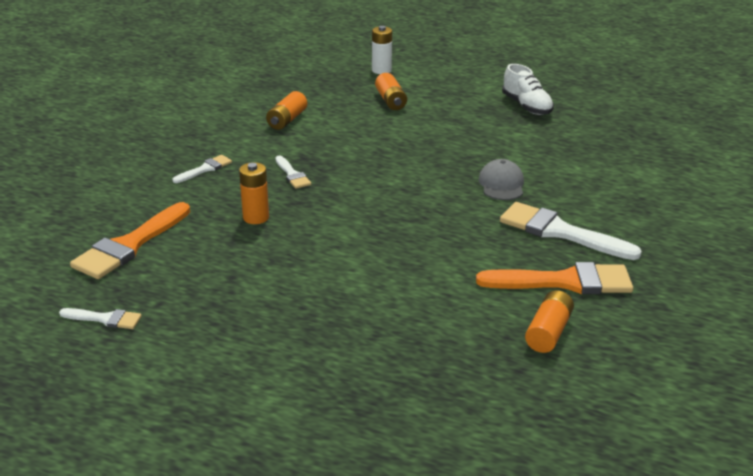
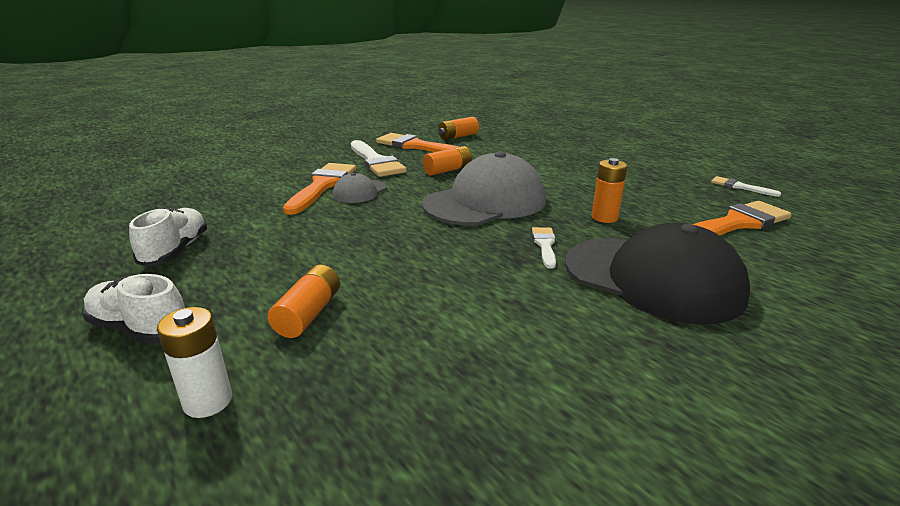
camera: 150 degrees left, 5 degrees down
white brush [172,155,232,183] -> black cap [565,223,750,324]
orange battery [266,91,307,130] -> orange battery moved to [423,146,472,176]
none -> white shoe [82,274,185,344]
none -> orange brush [283,163,356,215]
none -> grey cap [422,151,546,226]

